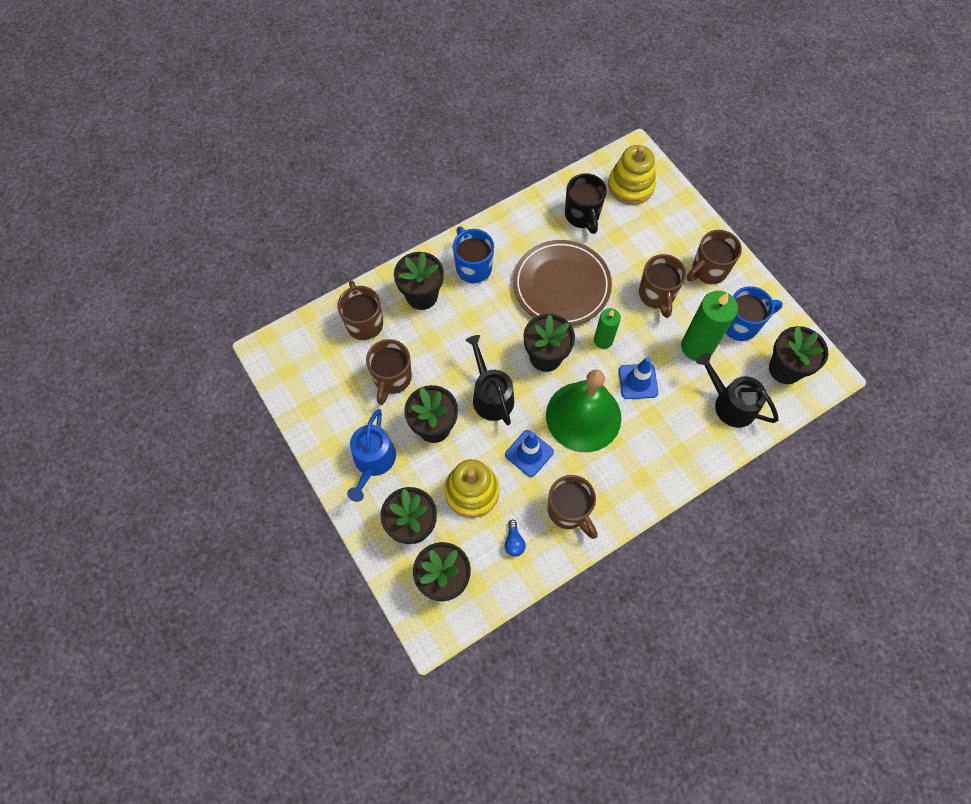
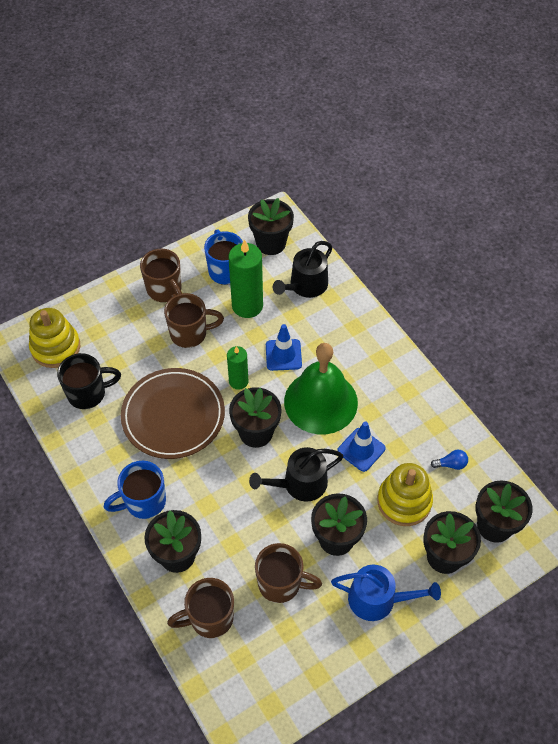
camera: 90 degrees left, 10 degrees down
brown mug [548,475,598,539] -> none

